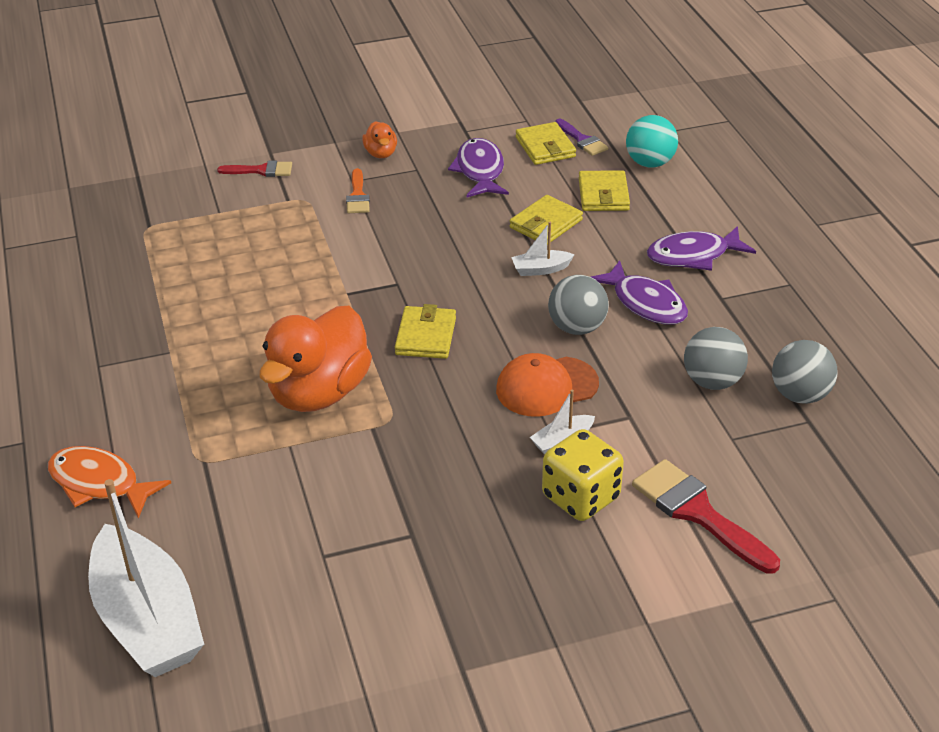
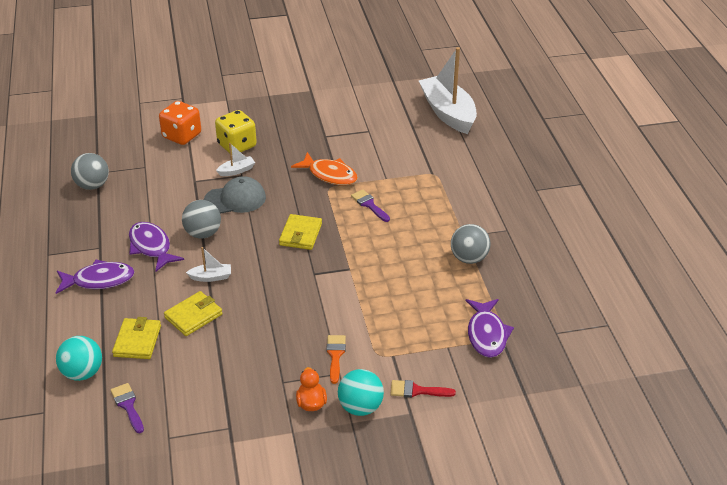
camera: 175 degrees left, 0 degrees up
orange fish [48,446,171,519] -> orange fish moved to [291,152,358,185]
orange duck [259,306,372,412] -> purple brush [351,190,390,222]
purple fish [448,138,509,198] -> purple fish moved to [466,299,514,358]
orange cap [496,353,599,417] -> grey cap [204,176,266,214]
yellow wallet [516,122,576,165] -> none
red brush [632,459,780,574] -> orange dice [159,101,201,145]
grey ball [684,327,748,390] -> grey ball moved to [451,224,491,264]
none -> turquoise ball [338,369,384,416]

